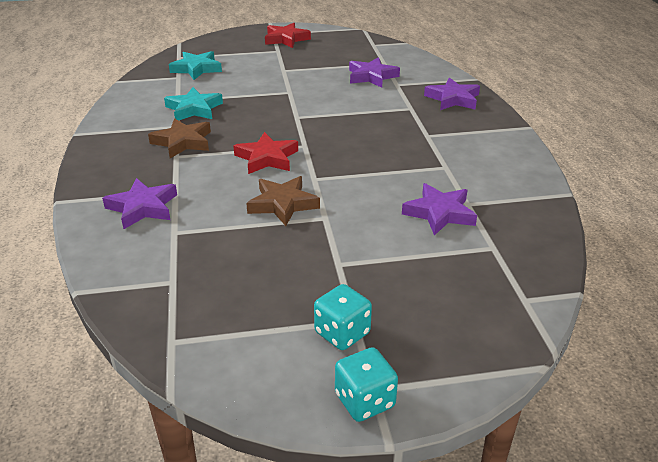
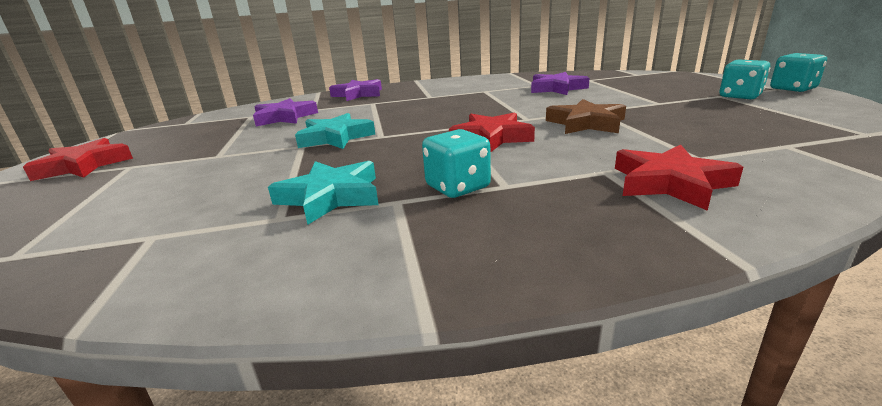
camera: 90 degrees left, 10 degrees down
purple star [102,178,177,229] -> red star [615,144,743,211]
brown star [148,118,211,158] -> turquoise dice [422,129,491,198]
turquoise star [169,51,222,80] -> turquoise star moved to [295,113,375,149]

